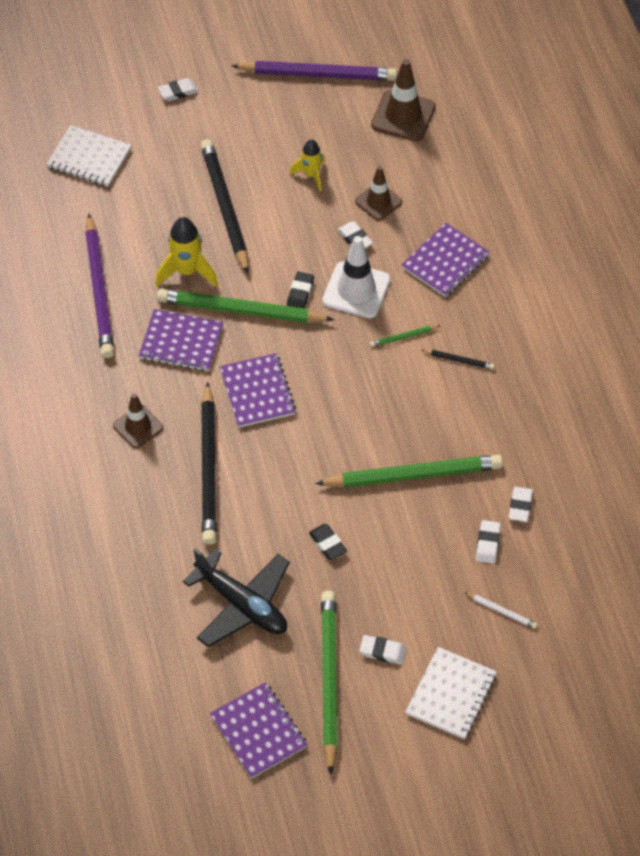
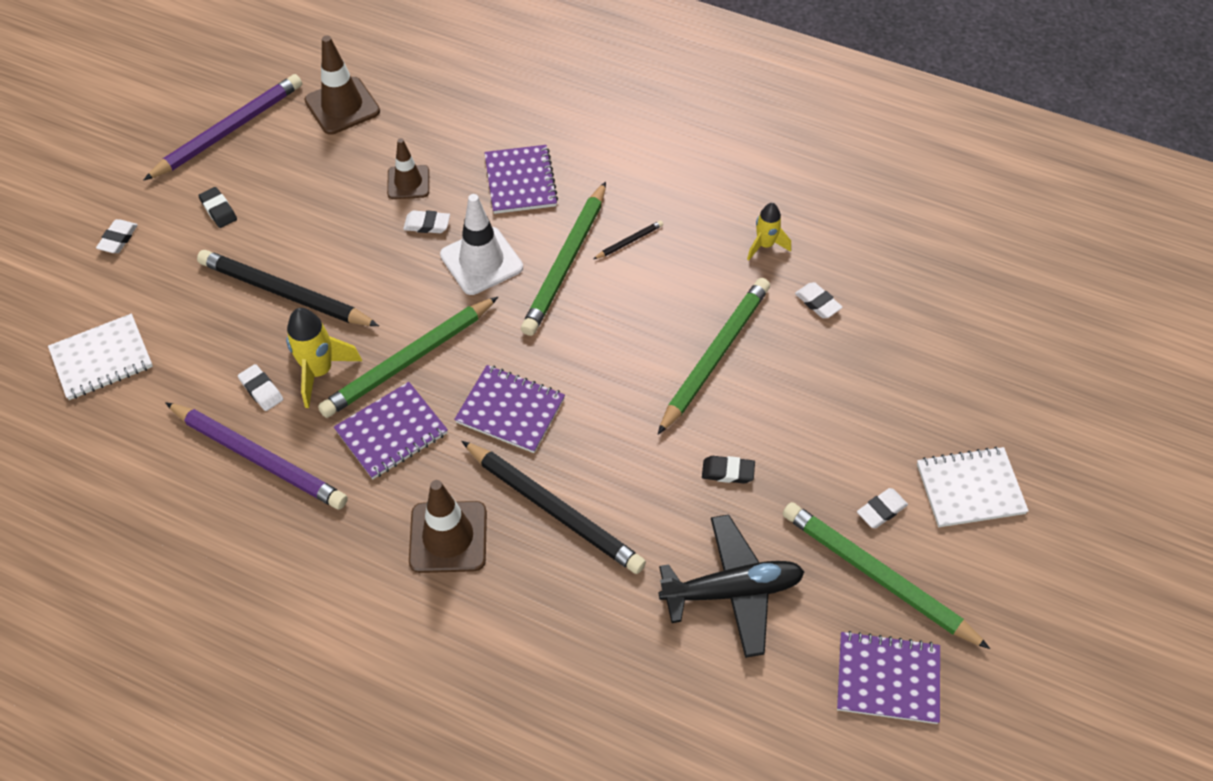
camera: 50 degrees left, 0 degrees up
brown traffic cone [113,393,163,449] -> brown traffic cone [409,480,487,573], size x1.53
black eraser [287,272,314,308] -> black eraser moved to [198,187,237,228]
yellow rocket [289,139,325,191] -> yellow rocket moved to [747,203,791,261]
green pencil [370,325,441,347] -> green pencil [521,182,606,336], size x2.43
white notebook [406,647,497,740] -> white notebook turned 75 degrees counterclockwise [917,446,1029,527]
white pencil [464,592,538,629] -> none
white eraser [476,520,501,564] -> white eraser moved to [238,364,283,411]

